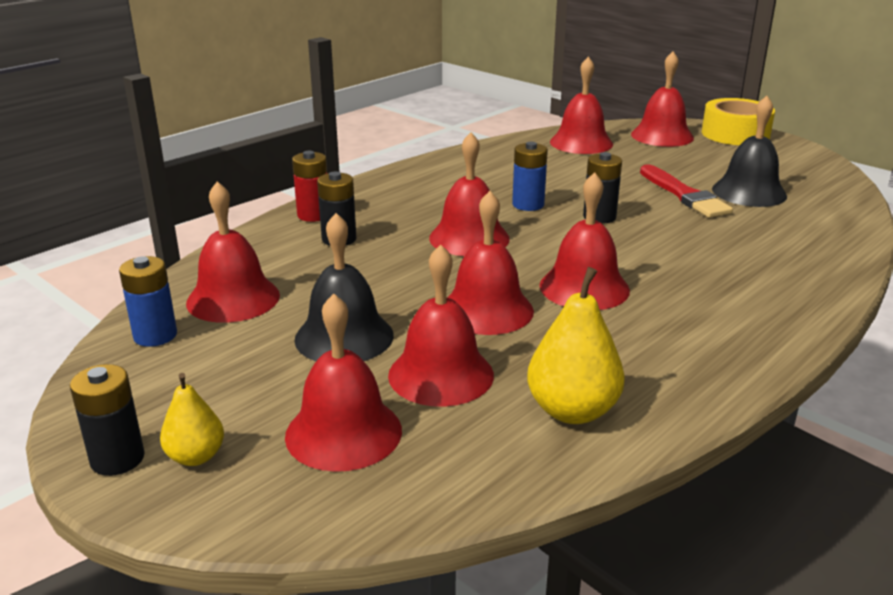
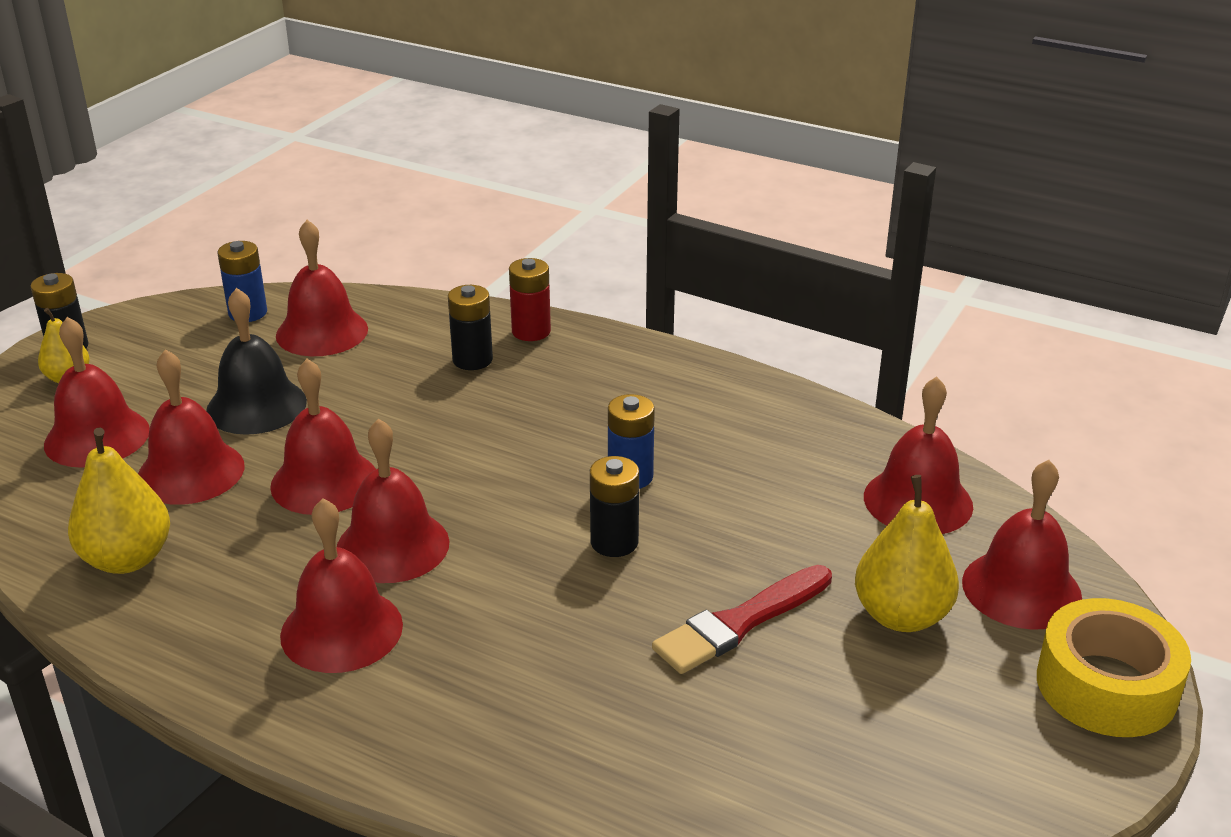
camera: 75 degrees right, 5 degrees up
red bell [429,132,510,256] -> red bell moved to [280,498,403,673]
black bell [712,96,787,207] -> none
none -> yellow pear [855,475,959,632]

